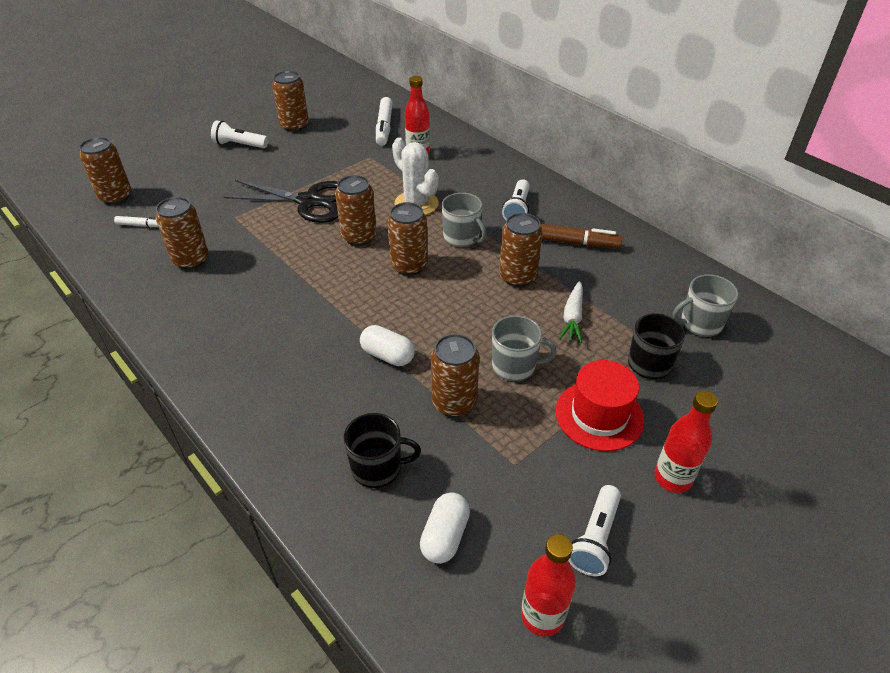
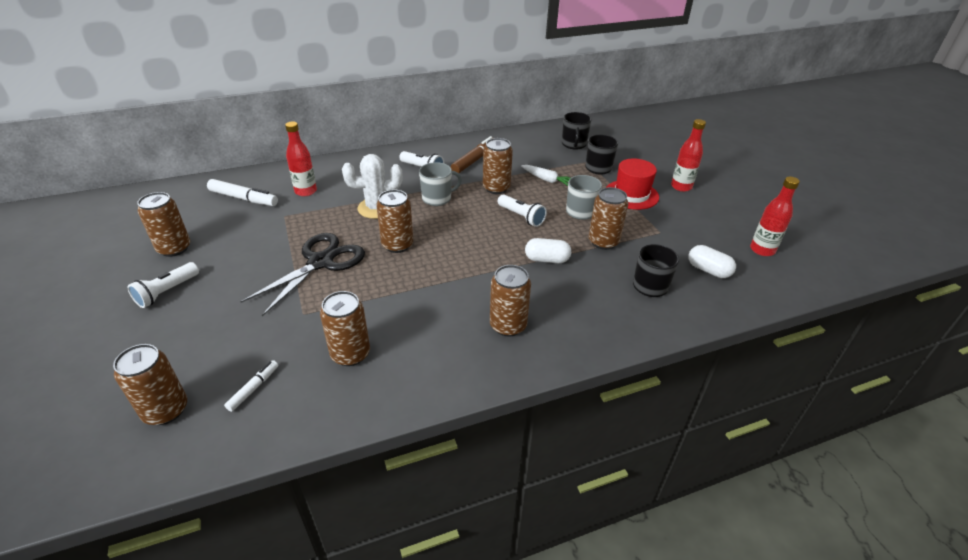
camera: 70 degrees left, 5 degrees down
white capsule [360,325,415,366] -> white capsule turned 45 degrees clockwise [525,238,571,263]
brown can [387,202,428,276] -> brown can moved to [490,265,531,337]
white flashlight [568,485,621,576] -> white flashlight moved to [498,194,547,227]
grey mug [672,275,738,337] -> black mug [562,112,592,150]

